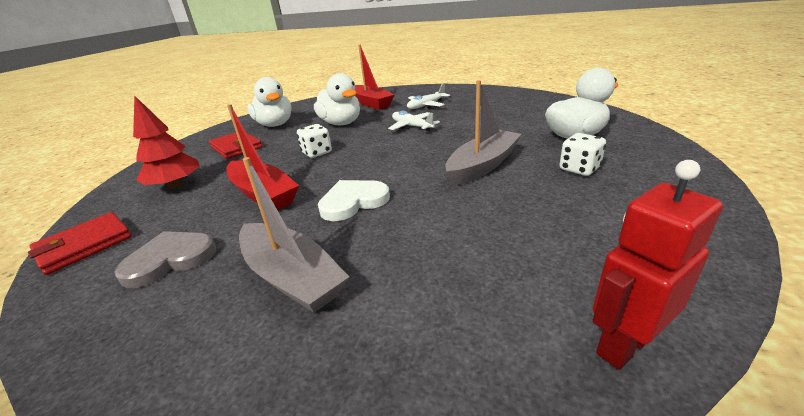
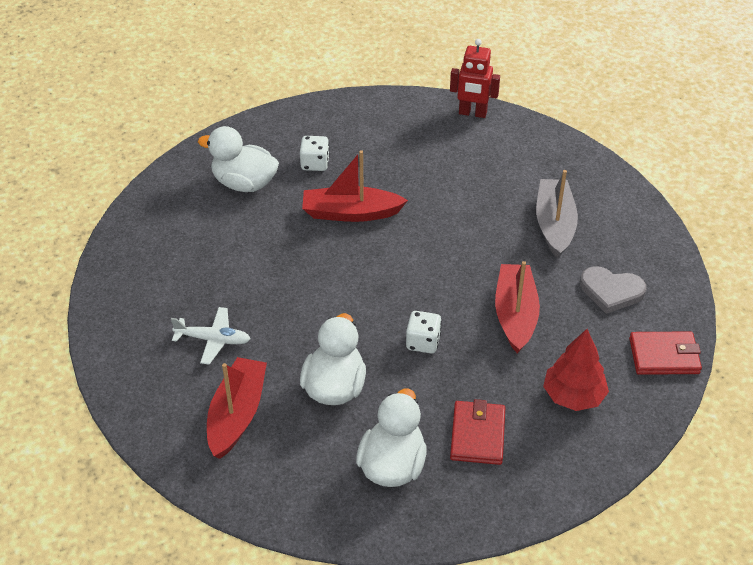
camera: 135 degrees left, 15 degrees up
white heart [318,180,390,221] -> none
white plane [388,111,440,131] -> none
grey boat [445,80,522,186] -> red boat [302,150,408,222]

